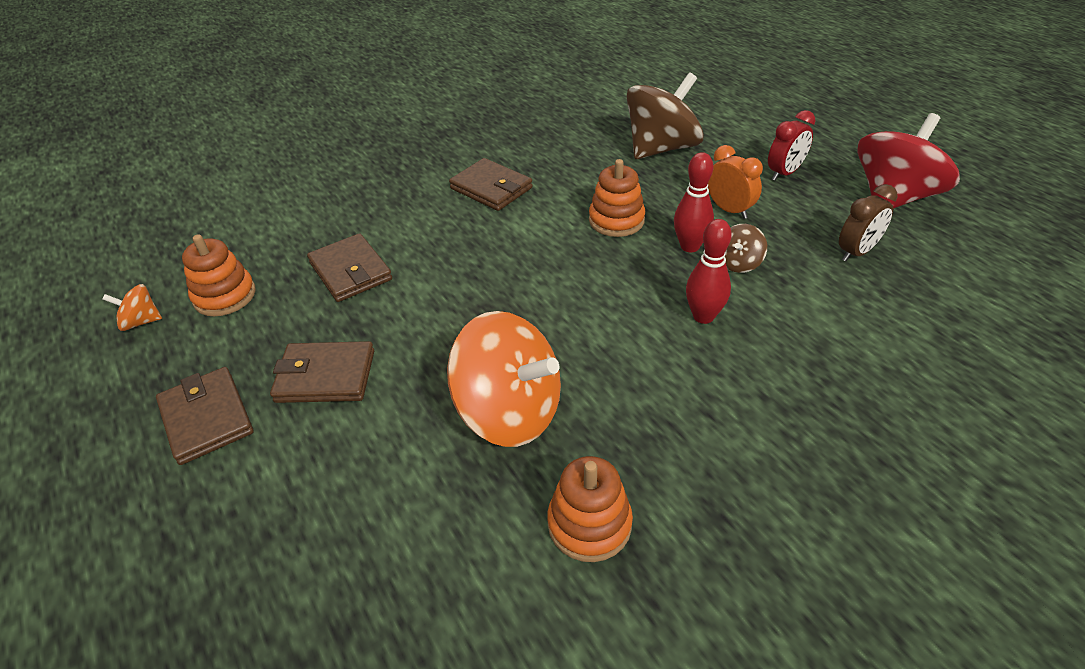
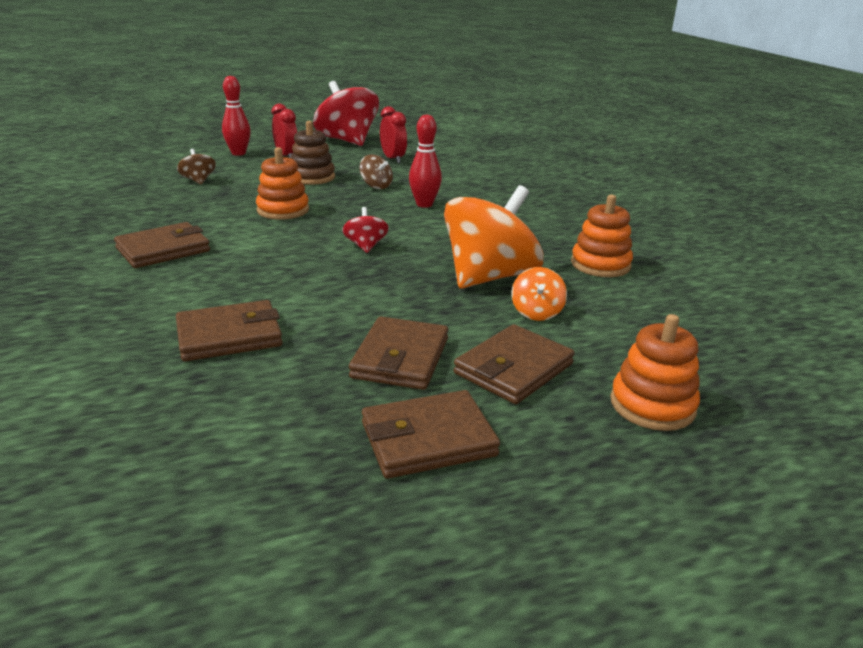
camera: 80 degrees left, 15 degrees down
orange spinning top [102,284,162,331] -> orange spinning top moved to [511,267,567,321]
orange stacking toy [182,234,256,316] -> orange stacking toy moved to [610,314,700,431]
brown spinning top [627,73,704,159] -> brown spinning top [177,149,216,184], size x0.45
red bowling pin [674,152,714,252] -> red bowling pin moved to [222,76,251,156]
orange clock [708,145,763,219] -> brown stacking toy [290,121,335,185]
brown clock [839,184,897,262] -> red clock [380,106,407,163]
none -> red spinning top [342,207,389,253]
none -> brown wallet [453,324,575,404]

